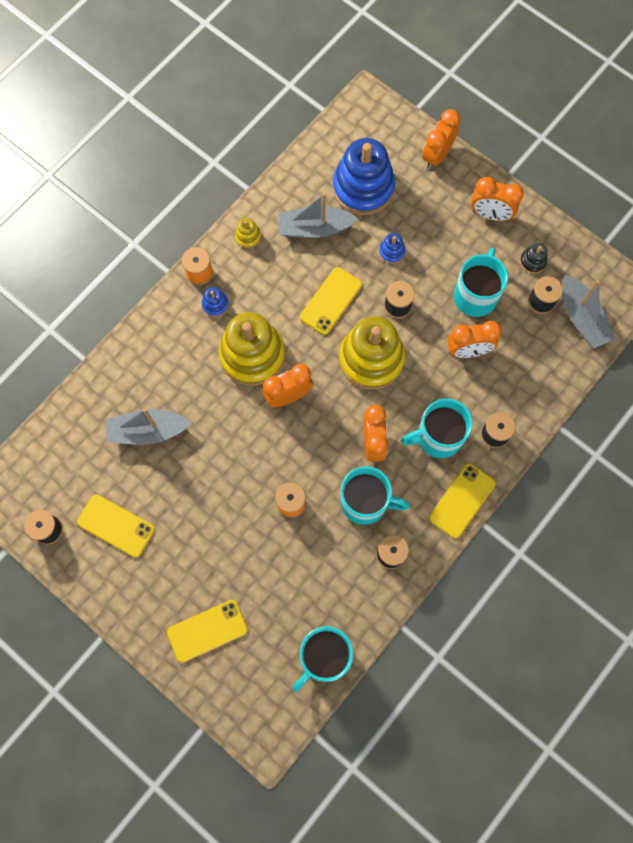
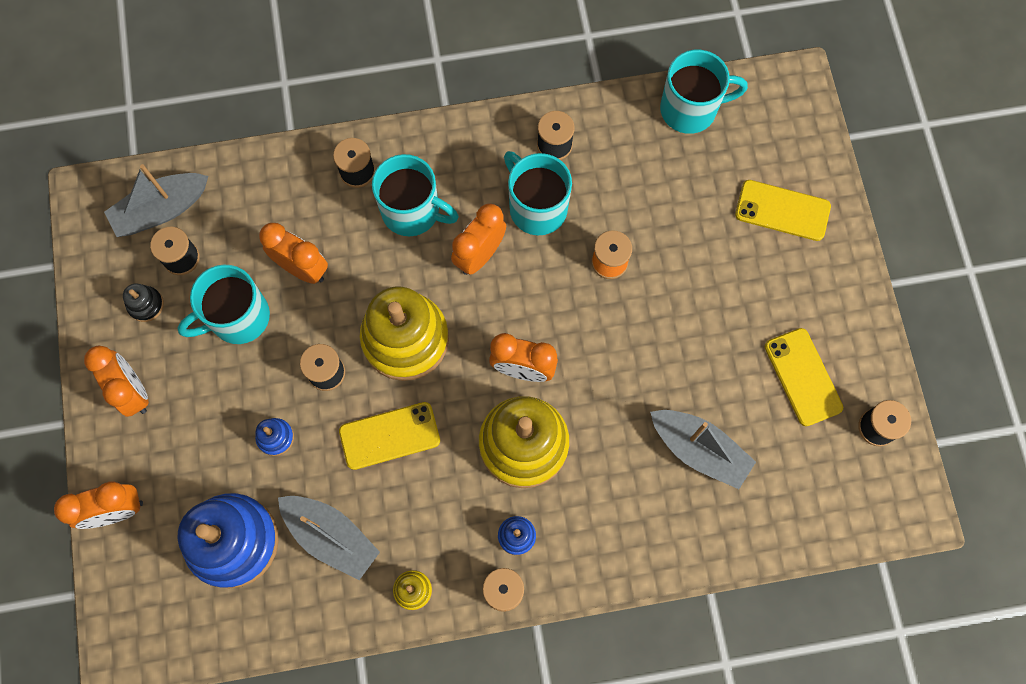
camera: 140 degrees left, 0 degrees up
yellow phone [429,463,496,538] -> none
grey boat [562,275,615,348] -> grey boat turned 135 degrees counterclockwise [104,164,208,237]

